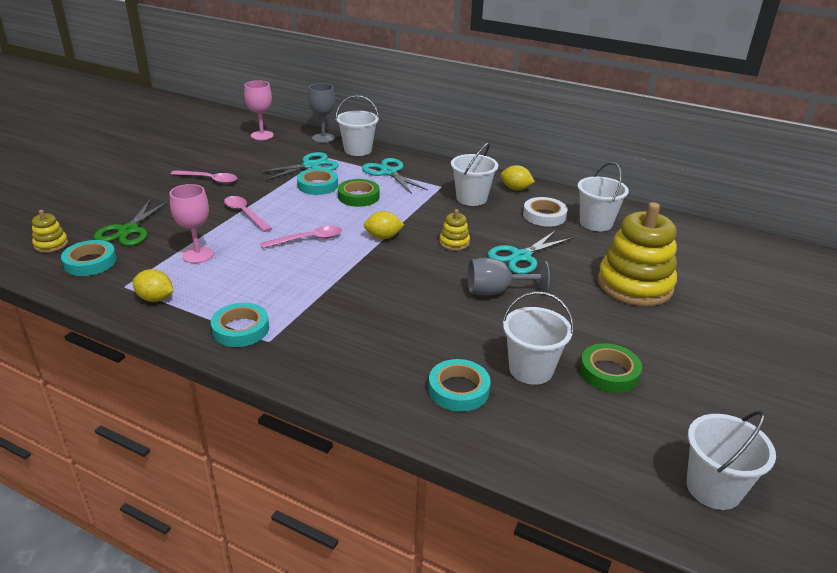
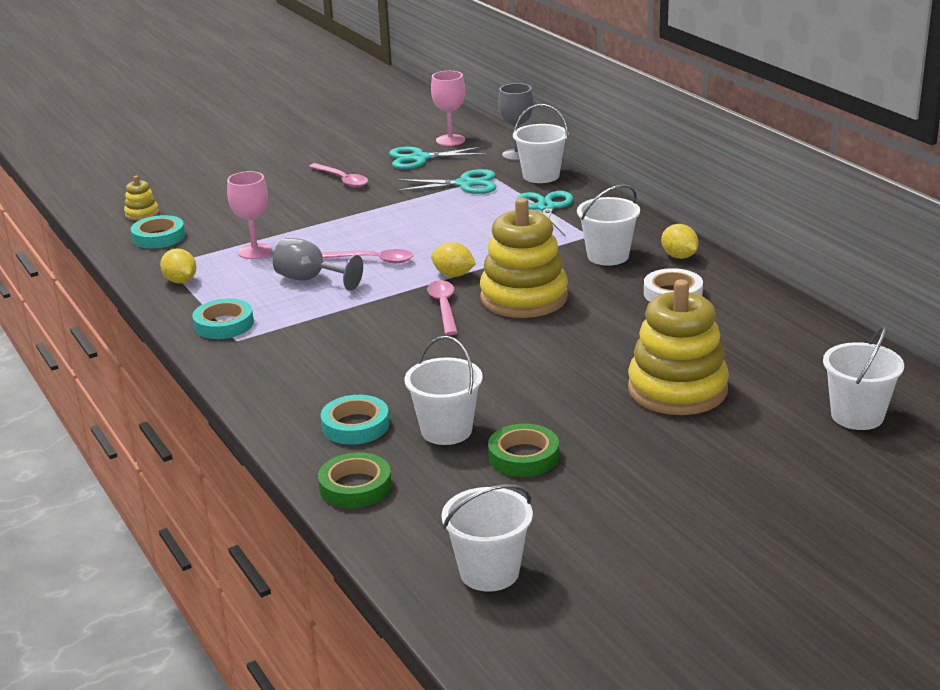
camera: 35 degrees right, 5 degrees down
green scissors [94,200,169,246] -> none
pink spoon [224,196,272,232] -> pink spoon moved to [427,280,458,335]
turquoise tape [297,168,338,195] -> none
green tape [338,179,380,207] -> green tape moved to [318,452,392,508]
yellow stacking toy [439,209,470,251] -> yellow stacking toy [480,198,568,318], size x2.26
grey goblet [468,258,550,296] -> grey goblet moved to [273,238,363,291]
turquoise scissors [488,231,572,274] -> turquoise scissors moved to [389,147,487,169]
white bucket [578,162,629,231] -> white bucket moved to [823,326,904,430]

